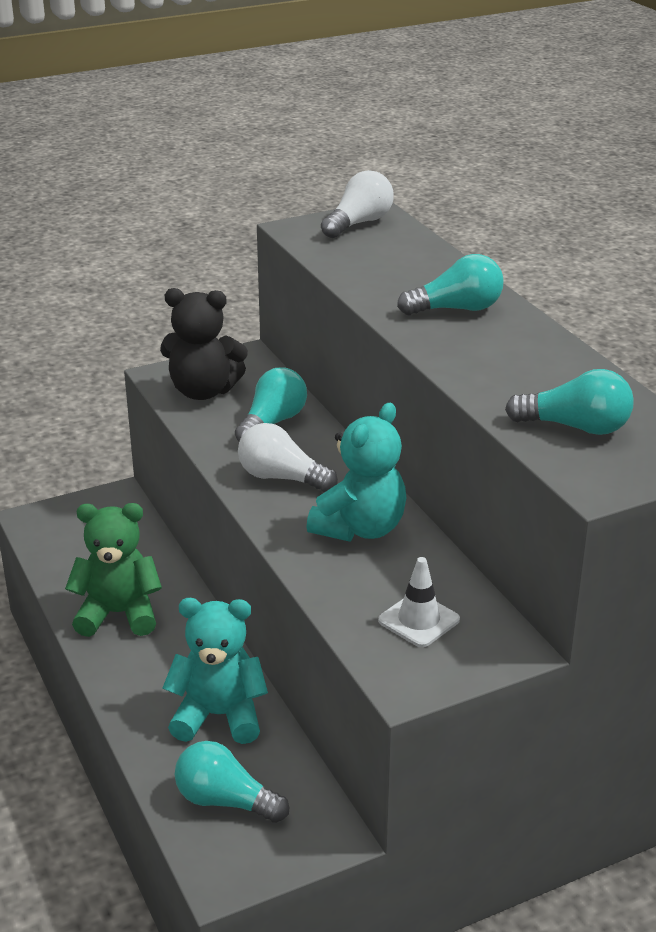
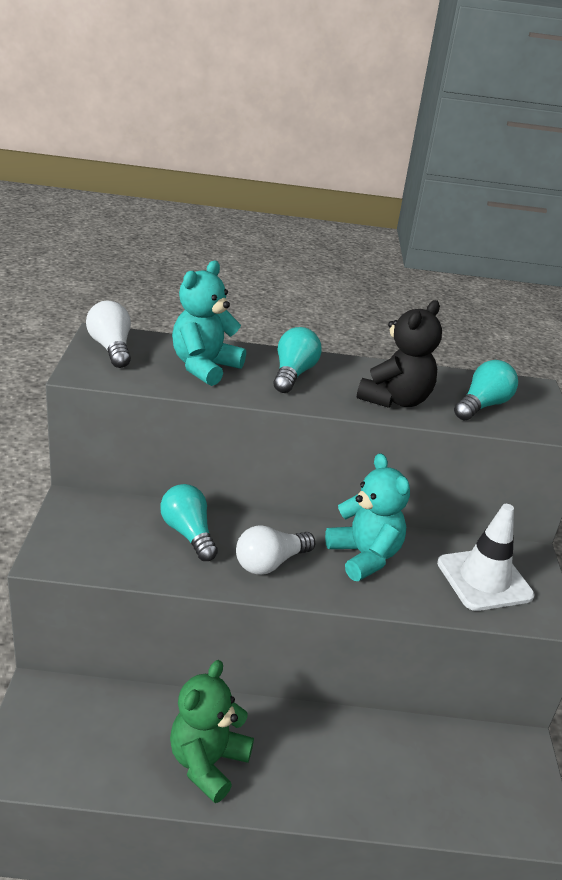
camera: 65 degrees left, 0 degrees up
black teddy bear [160,288,248,400] -> black teddy bear moved to [357,300,442,408]
turquoise teddy bear [163,598,268,744] -> turquoise teddy bear moved to [172,261,246,386]
turquoise light bulb [175,741,289,823] -> none
white traffic cone [378,557,460,647] -> white traffic cone [437,504,534,611], size x1.66

